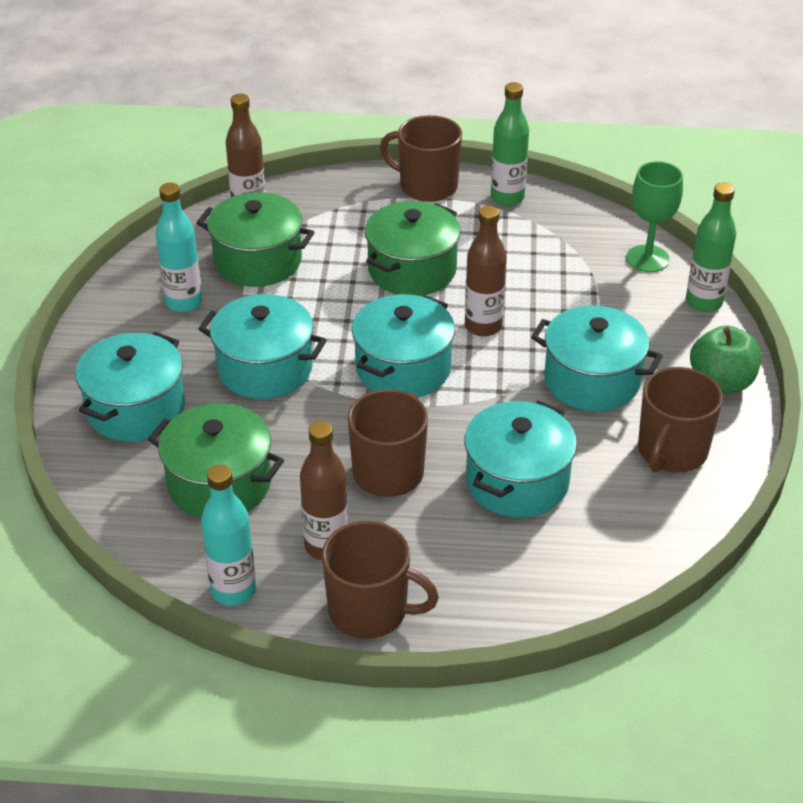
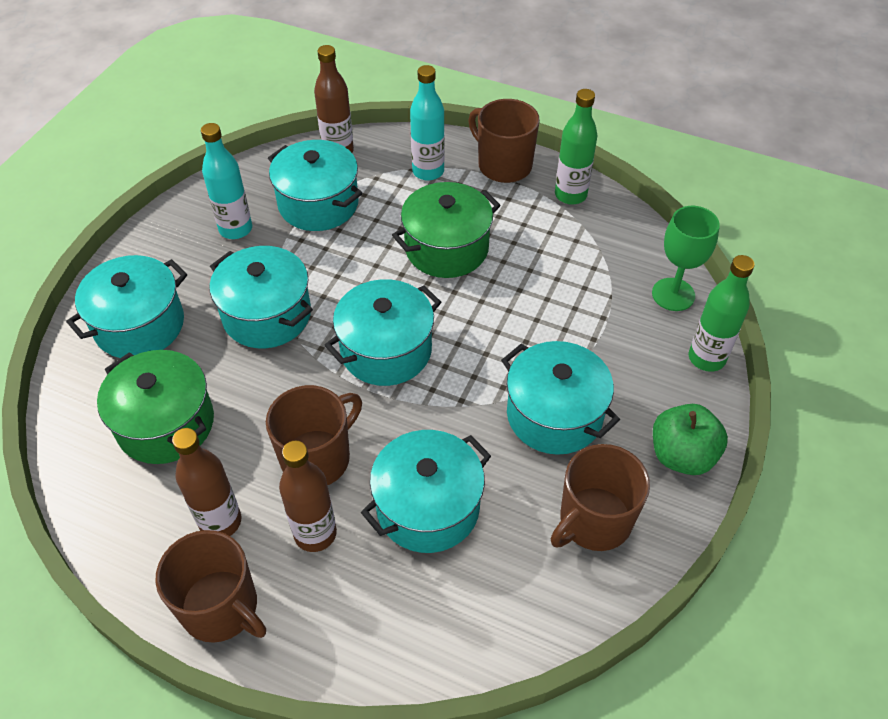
camera: 20 degrees right, 10 degrees up
green pot [197,192,315,287] -> turquoise pot [268,140,363,231]
turquoise bottle [201,464,256,606] -> turquoise bottle moved to [410,65,445,181]
brown bottle [465,206,507,337] -> brown bottle moved to [279,441,337,552]

